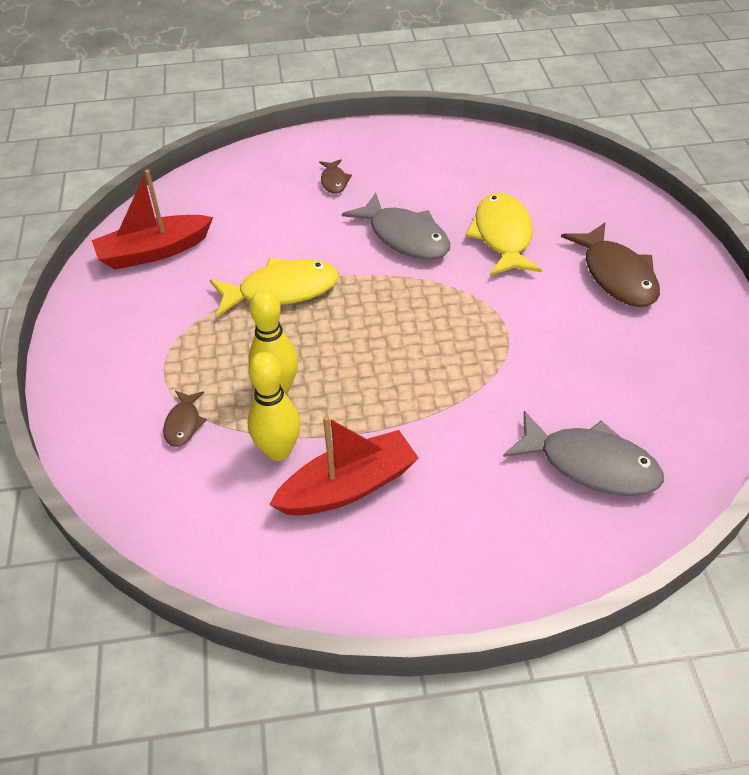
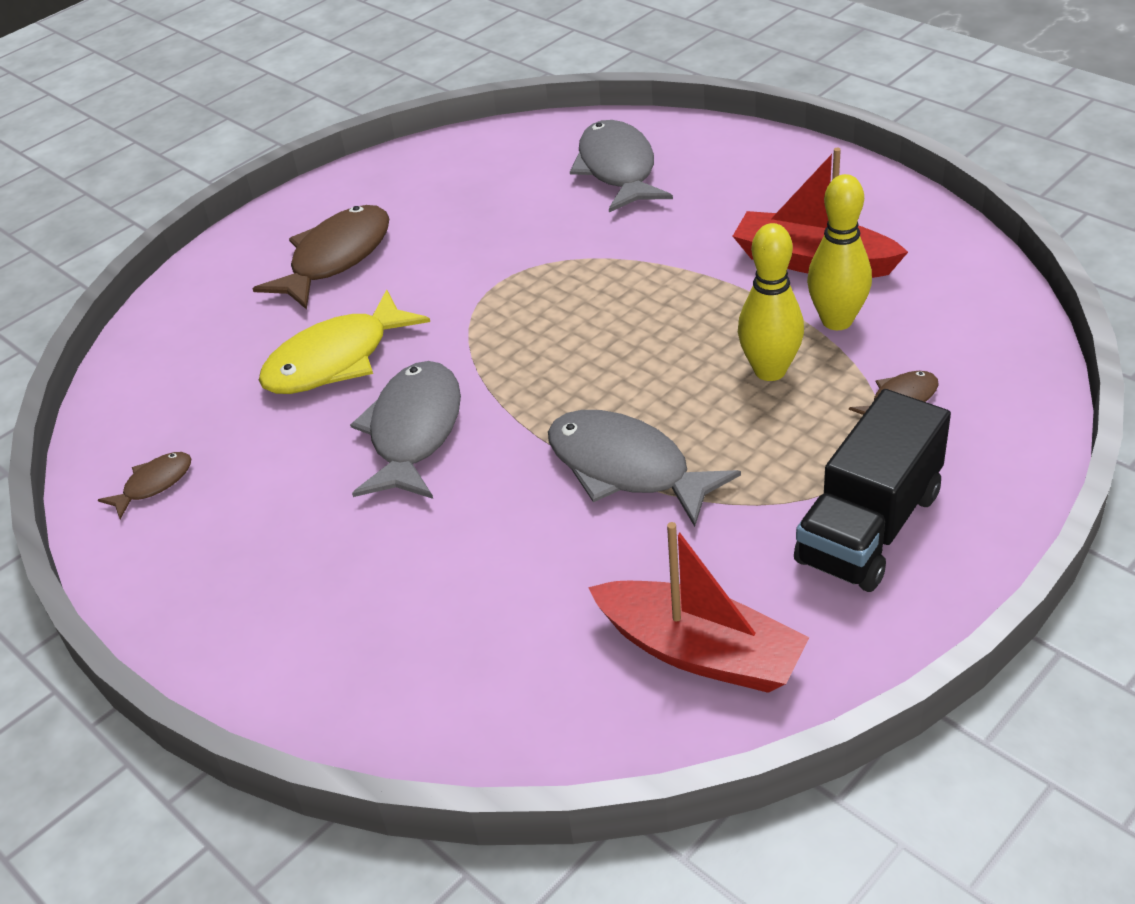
camera: 125 degrees left, 5 degrees down
yellow fish [210,258,339,317] -> grey fish [548,410,741,527]
brown fish [319,159,352,194] -> brown fish moved to [98,452,192,519]
none -> black truck [794,389,951,592]

